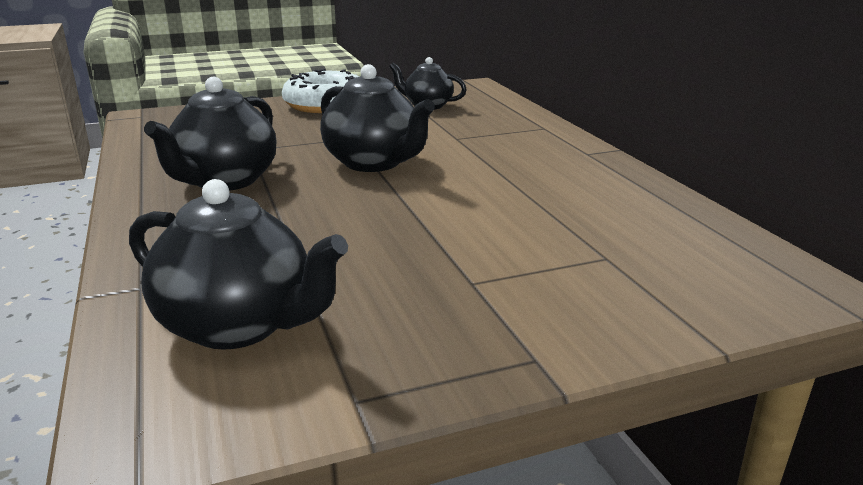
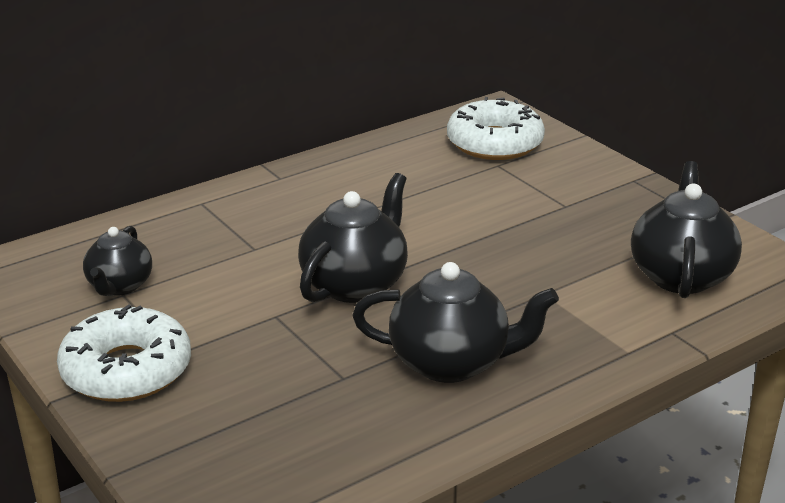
camera: 105 degrees left, 5 degrees up
none -> white donut [447,97,545,160]

